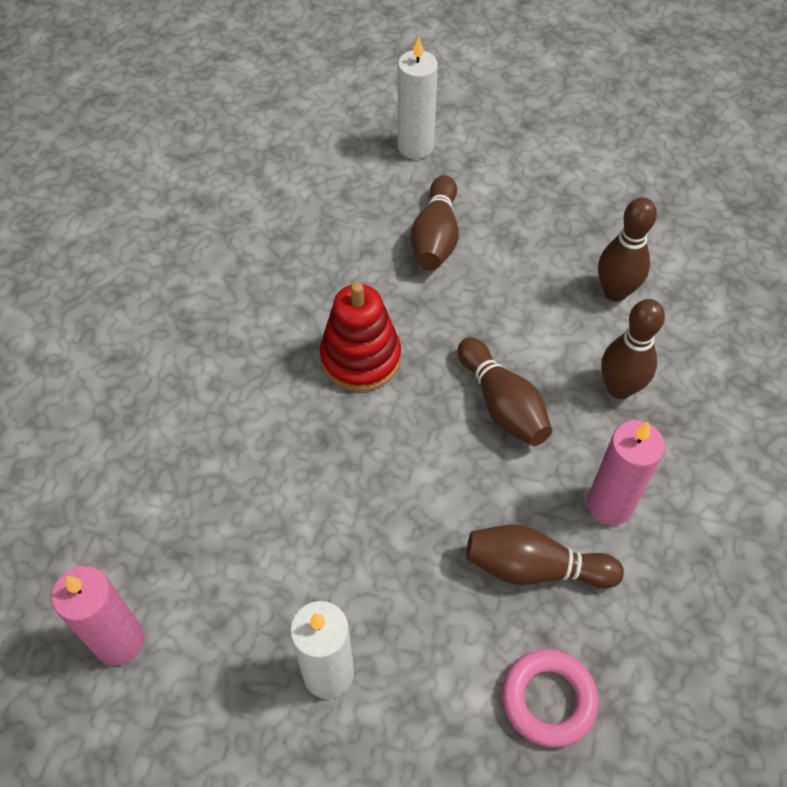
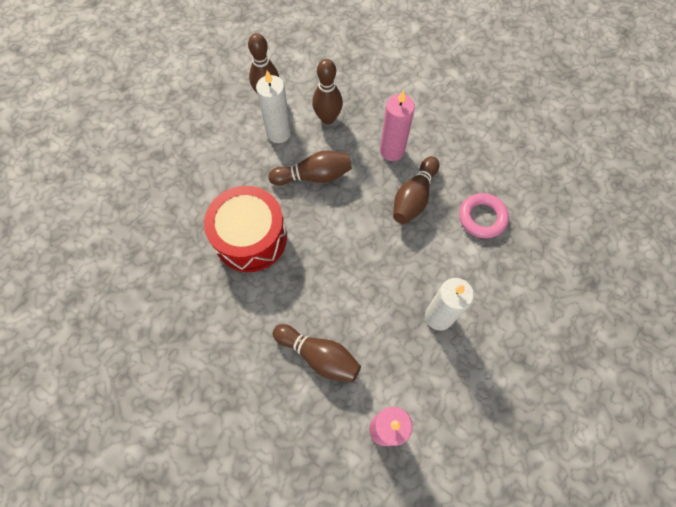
camera: 70 degrees left, 10 degrees up
red stacking toy [320,282,401,392] -> red drum [204,186,287,272]
white candle [397,36,438,159] -> white candle moved to [256,70,291,143]
brown bowling pin [411,175,459,271] -> brown bowling pin moved to [273,324,361,382]

